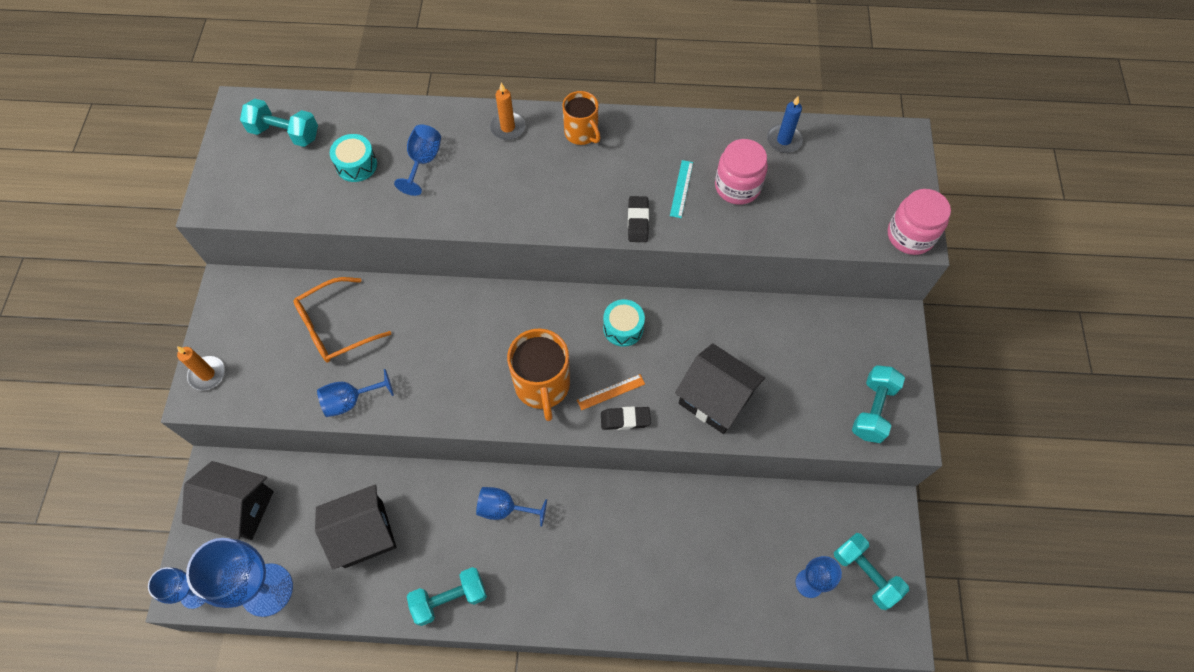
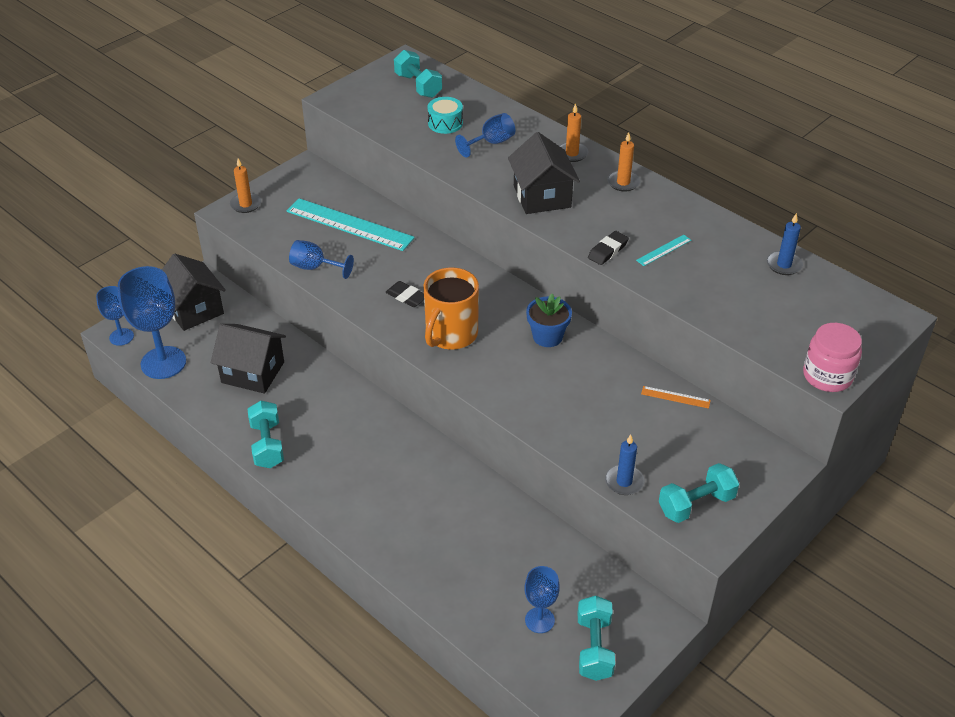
camera: 40 degrees right, 20 degrees down
orange glasses [293,277,391,363] -> turquoise ruler [287,198,415,251]
turquoise dumbbell [407,567,487,626] -> turquoise dumbbell turned 60 degrees clockwise [247,401,284,468]
blue goblet [476,487,547,527] -> none
orange mug [562,91,601,145] -> orange candle [607,132,640,191]
orange ruler [577,374,645,410] -> orange ruler moved to [641,386,711,409]
black eraser [601,406,651,430] -> black eraser moved to [386,281,424,307]
turquoise drum [603,299,645,347] -> blue flower pot [526,294,572,347]
black house [675,343,765,434] -> black house moved to [508,132,580,214]
pink jar [715,139,768,205] -> none
none -> blue candle [605,434,644,495]

